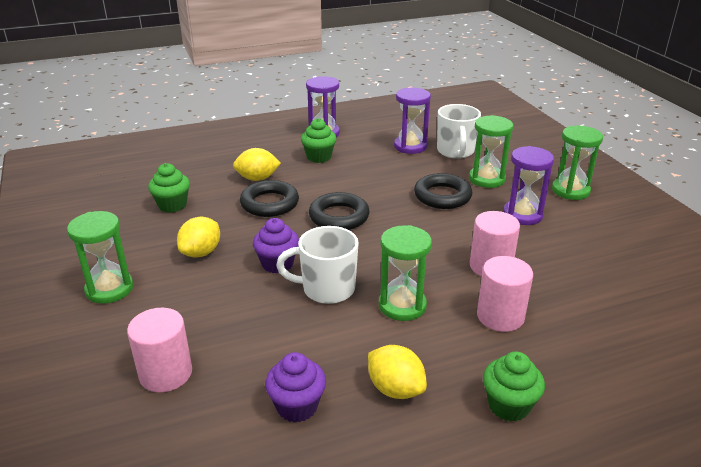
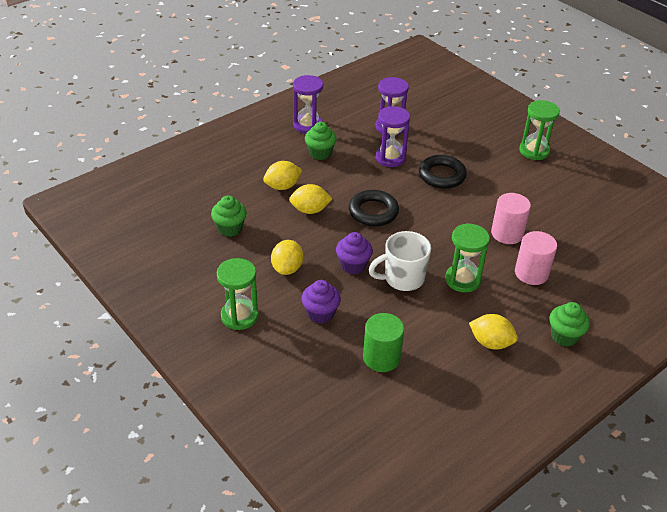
camera: 20 degrees left, 10 degrees up
pink cylinder [127,308,192,392] -> none
black ring [240,180,299,217] -> yellow lemon [289,184,333,214]
purple cupcake [265,352,326,422] -> purple cupcake moved to [302,280,341,324]
white mug [437,104,481,159] -> none
green hourglass [469,115,513,188] -> none
purple hourglass [503,146,554,225] -> purple hourglass moved to [375,106,410,167]
none -> green cylinder [363,313,404,372]

